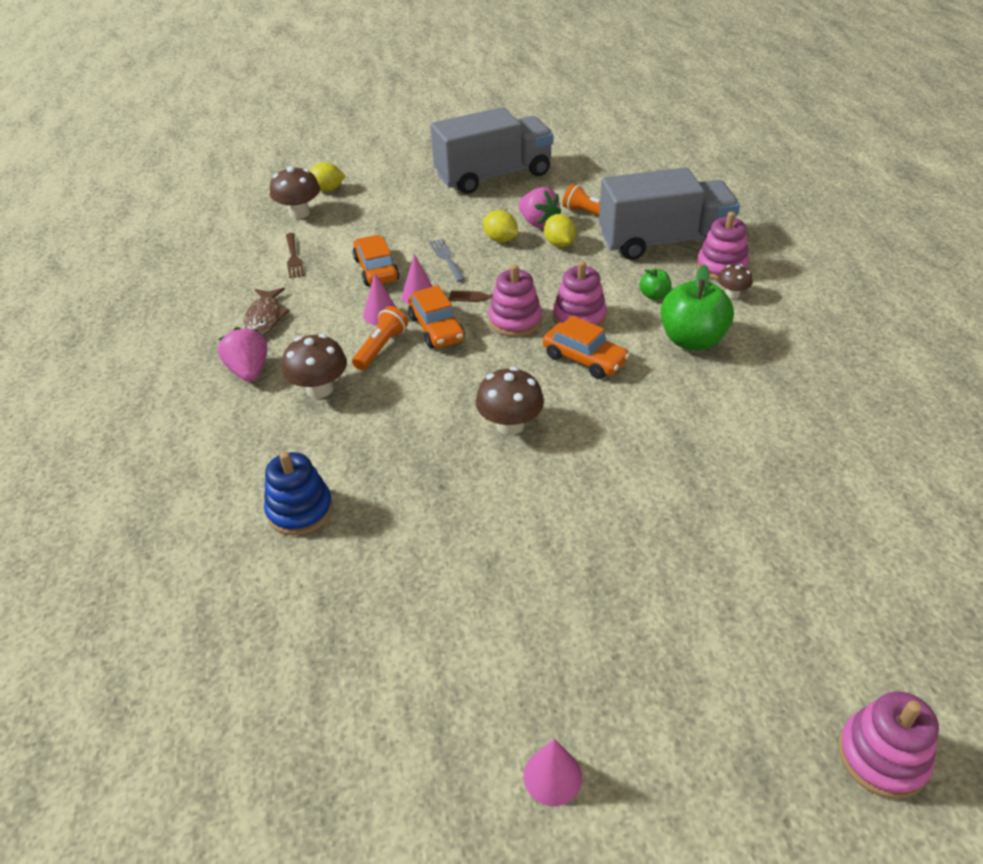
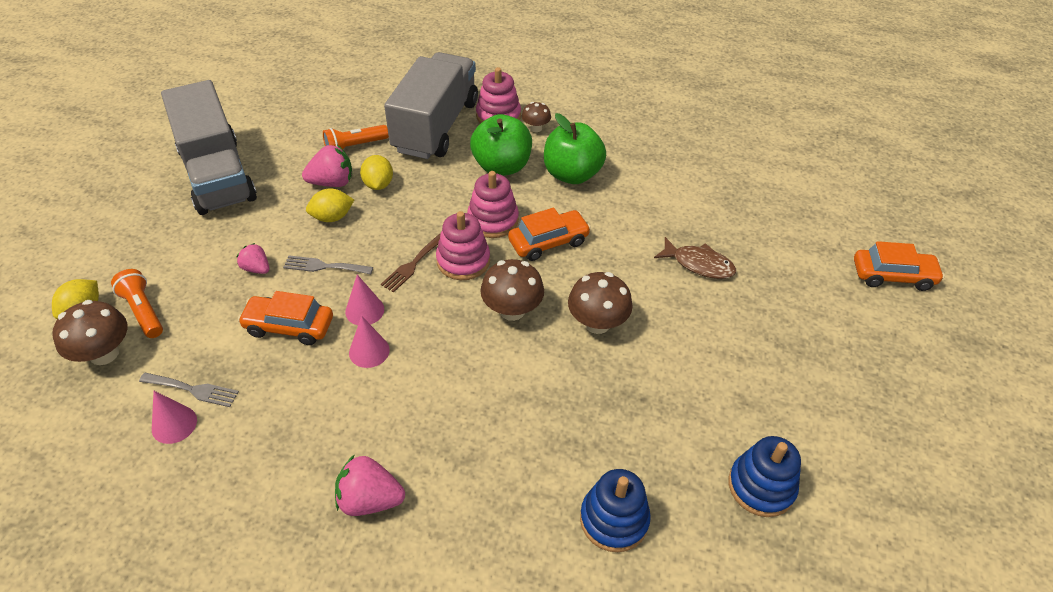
camera: 65 degrees left, 5 degrees up
brown fish [244,287,289,335] -> brown fish moved to [654,237,736,279]
brown mushroom [282,334,347,398] -> brown mushroom moved to [480,259,544,321]
brown fork [286,233,305,278] -> grey fork [139,373,239,407]
orange flashlight [352,306,408,370] -> orange flashlight moved to [111,269,163,338]
orange car [408,285,465,348] -> orange car moved to [854,241,945,291]
grey truck [430,107,554,194] -> grey truck turned 150 degrees clockwise [161,80,257,215]
pink cone [524,738,582,806] -> pink cone moved to [152,391,197,444]
yellow lemon [544,214,576,247] -> yellow lemon turned 75 degrees clockwise [360,155,393,190]
green apple [640,269,672,300] -> green apple [470,114,532,176], size x2.11
pink stacking toy [838,691,939,799] -> none
none -> pink strawberry [236,243,269,274]
none -> blue stacking toy [728,436,801,517]

